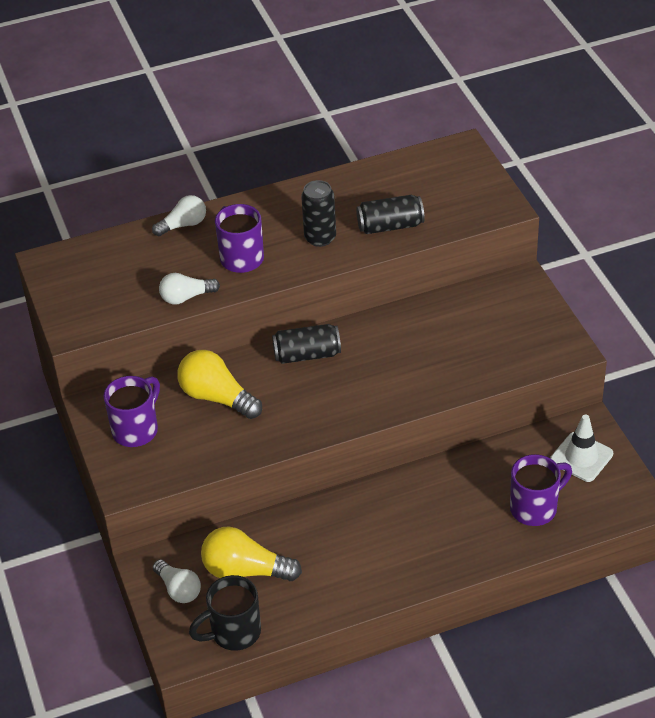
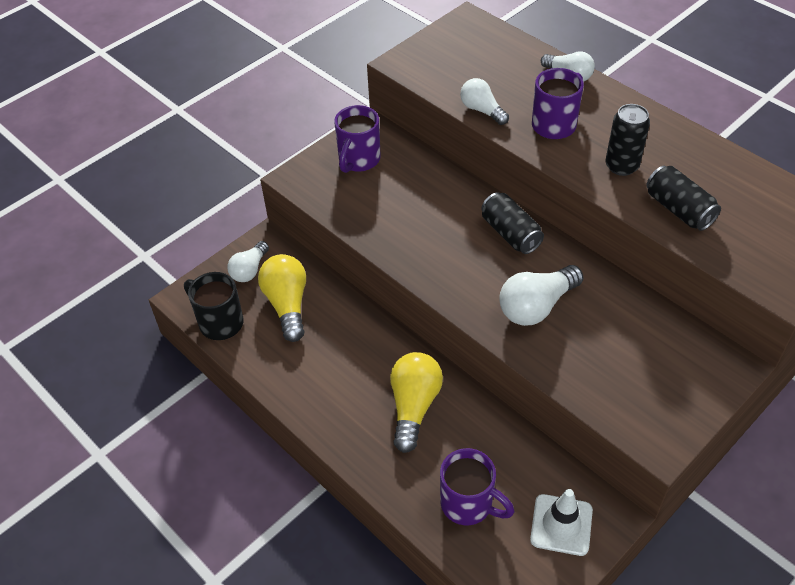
camera: 65 degrees right, 5 degrees up
purple mug [104,376,160,447] -> purple mug turned 105 degrees clockwise [334,105,381,173]
yellow light bulb [177,350,262,419] -> yellow light bulb moved to [390,352,443,453]
none -> white light bulb [499,265,584,326]

